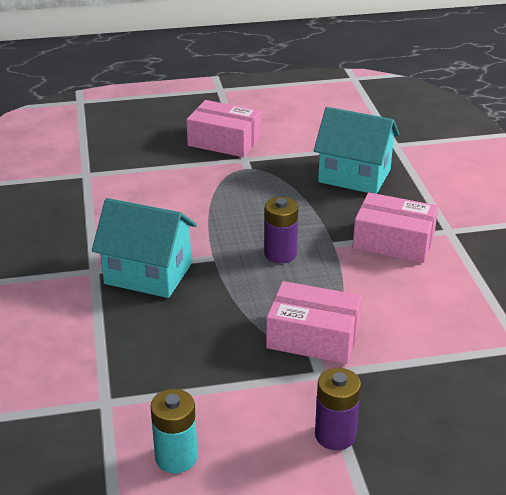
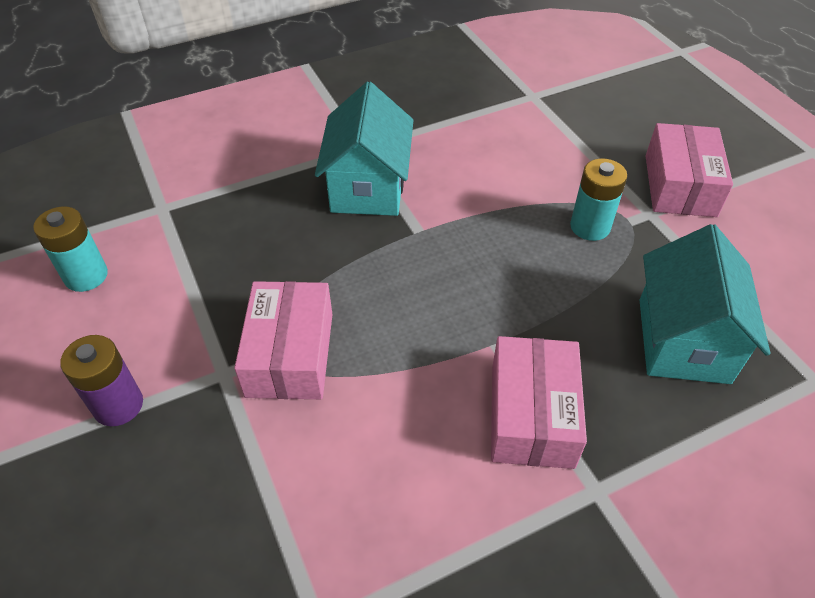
camera: 75 degrees right, 15 degrees up
purple battery [264,197,299,264] -> none
none -> turquoise battery [570,158,627,241]

